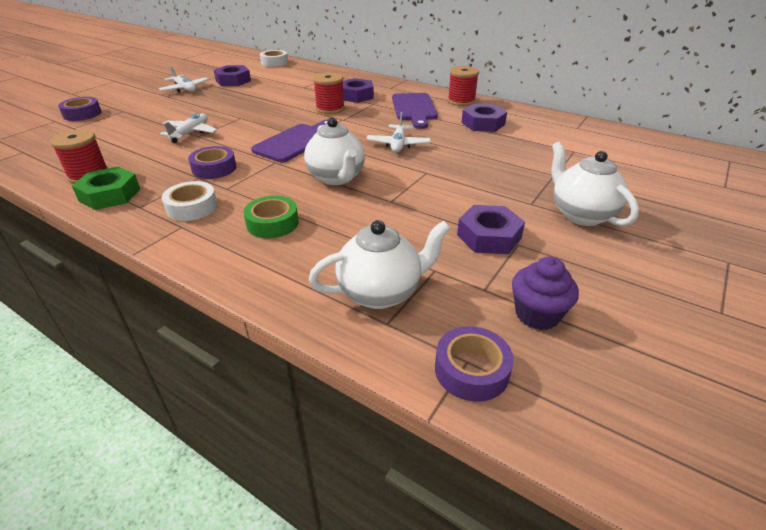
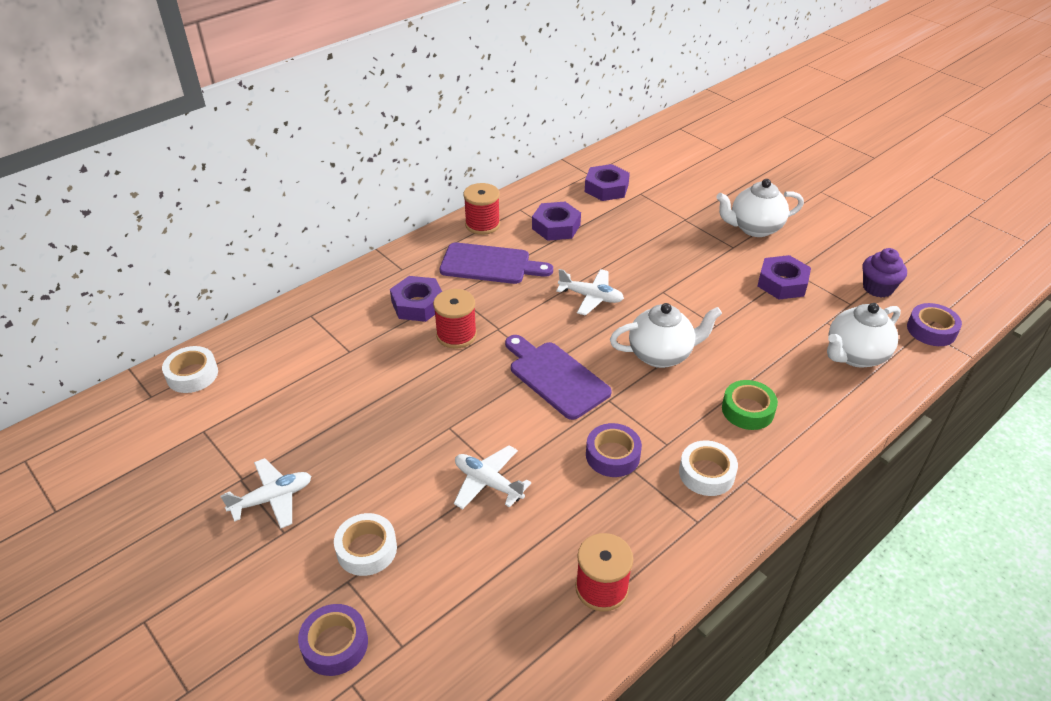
camera: 75 degrees left, 5 degrees up
green nut [72,167,140,210] -> none
purple nut [214,65,251,86] -> purple nut moved to [585,164,630,201]
white teapot [309,220,451,309] -> white teapot turned 120 degrees counterclockwise [827,303,901,368]
none -> white tape [334,513,397,576]

